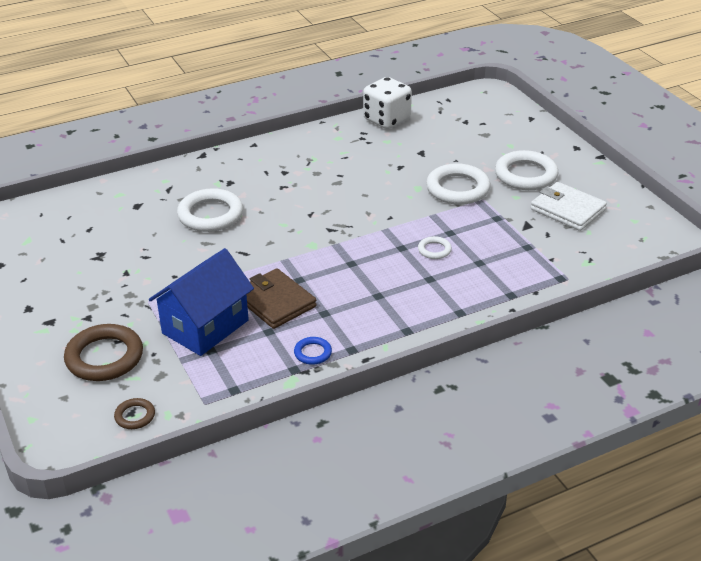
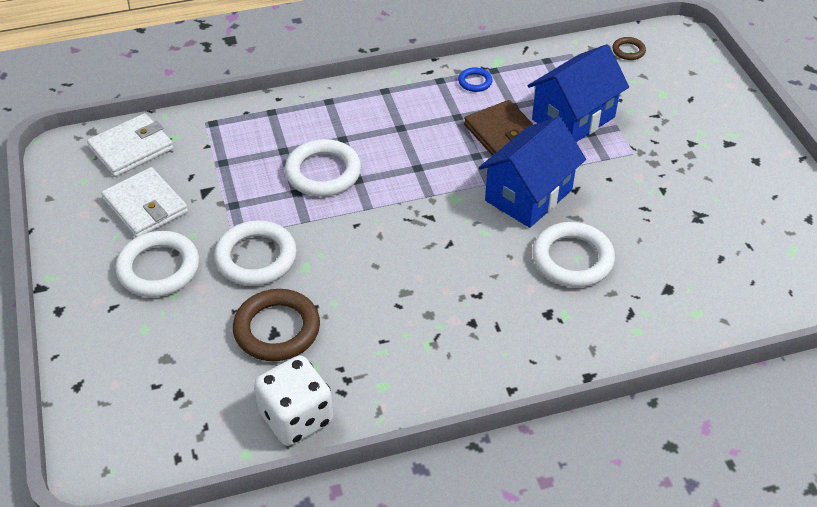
camera: 170 degrees left, 10 degrees up
brown ring [64,324,143,381] -> brown ring moved to [233,289,320,361]
white ring [418,236,452,259] -> white ring [285,139,361,197], size x2.04
none -> white wallet [87,113,174,177]
none -> blue house [479,116,586,228]

